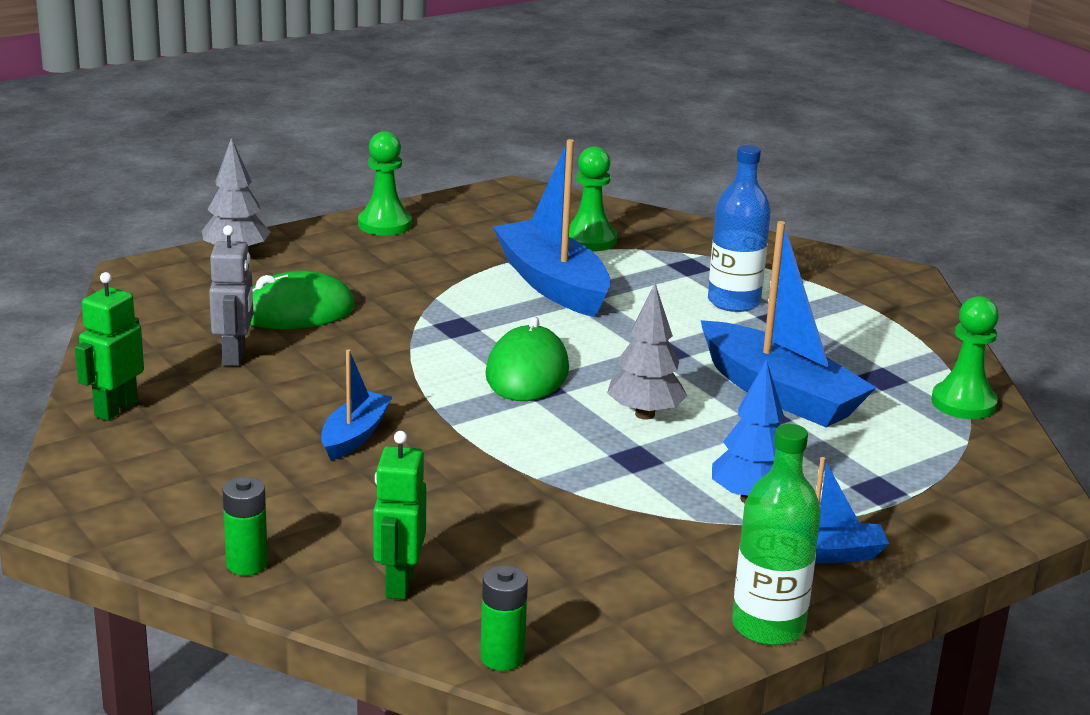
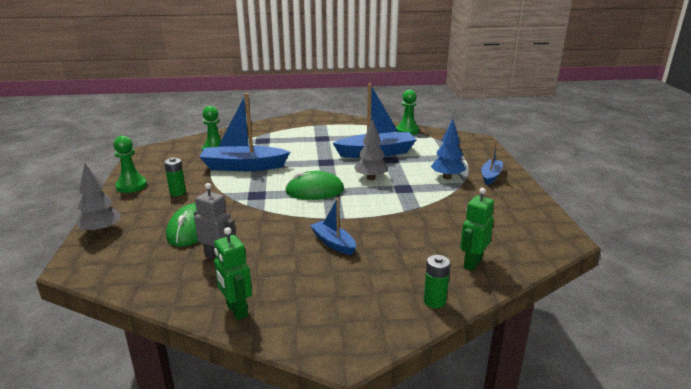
camera: 60 degrees left, 0 degrees up
green robot [373,431,427,600] -> green robot turned 90 degrees clockwise [460,188,494,271]
green battery [480,565,528,671] -> green battery moved to [164,157,186,196]
green mouse [485,317,569,401] -> green mouse turned 45 degrees counterclockwise [285,171,344,200]
blue bottle [708,145,771,312] -> none
green bottle [732,424,821,646] -> none

